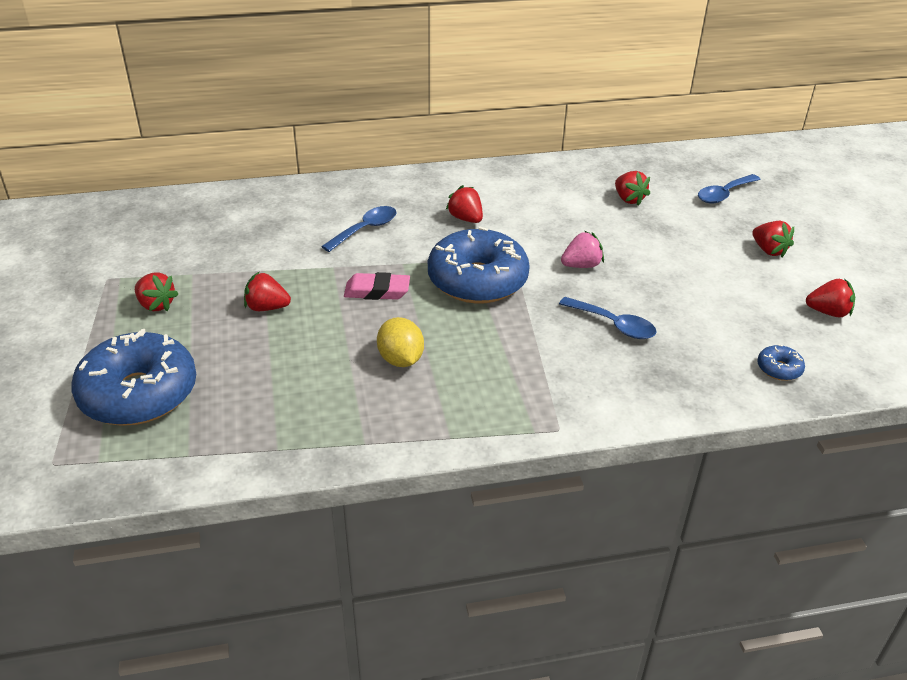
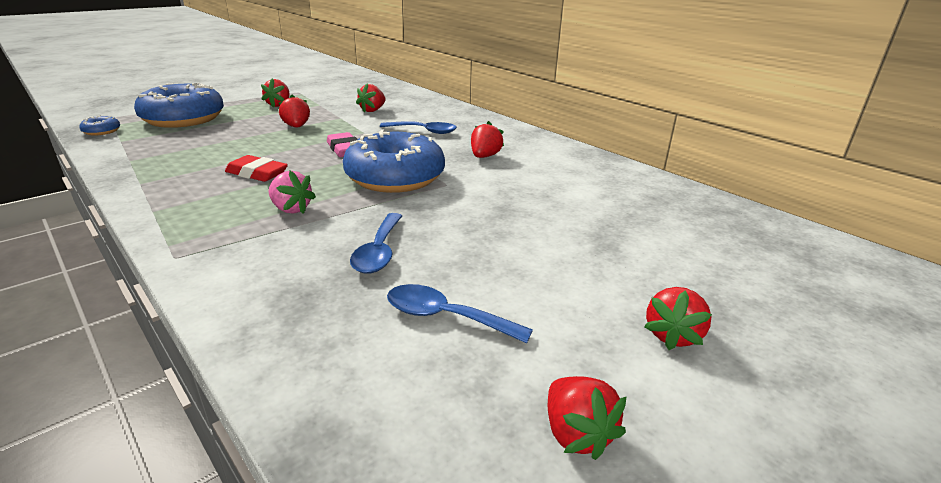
camera: 60 degrees right, 10 degrees down
yellow lemon [377,317,424,367] -> red eraser [225,155,288,182]
pink strawberry [561,231,604,268] -> pink strawberry moved to [269,171,316,214]
red strawberry [615,171,650,206] -> red strawberry moved to [356,83,386,113]
blue spoon [698,174,761,203] -> blue spoon moved to [387,284,533,343]
blue donut [757,345,805,381] -> blue donut moved to [79,115,120,136]

